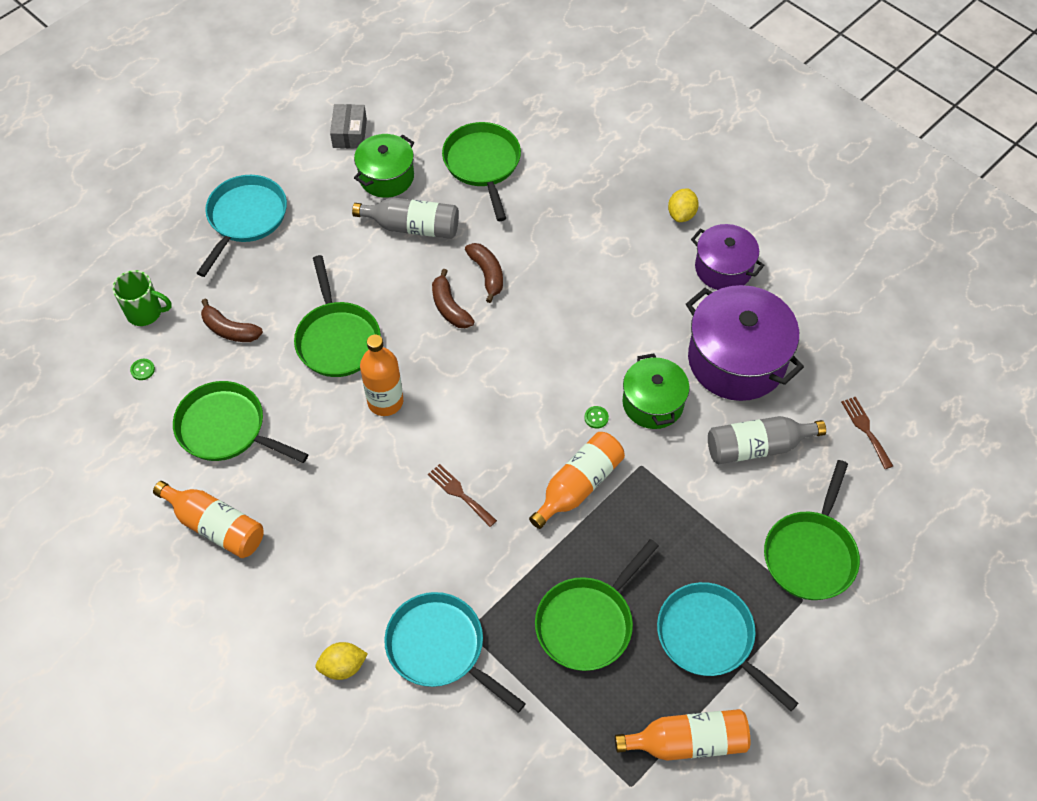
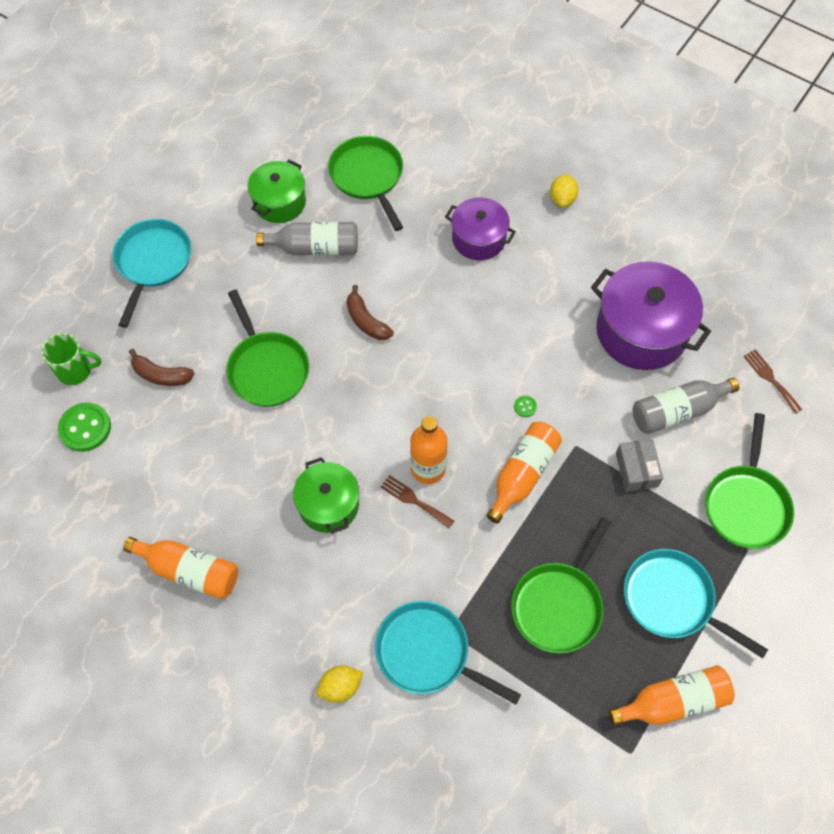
camera: 10 degrees left, 5 degrees up
green button [130,359,155,380] -> green button [58,402,111,452], size x2.23
green pan [173,381,309,463] -> none
grey box [330,104,367,149] -> grey box moved to [616,439,663,492]
orange bottle [360,335,403,416] -> orange bottle moved to [410,416,448,484]
brown banana [465,243,503,303] -> none
green pot [622,354,690,429] -> green pot moved to [293,457,359,534]
purple pot [691,224,764,290] -> purple pot moved to [445,197,516,260]

